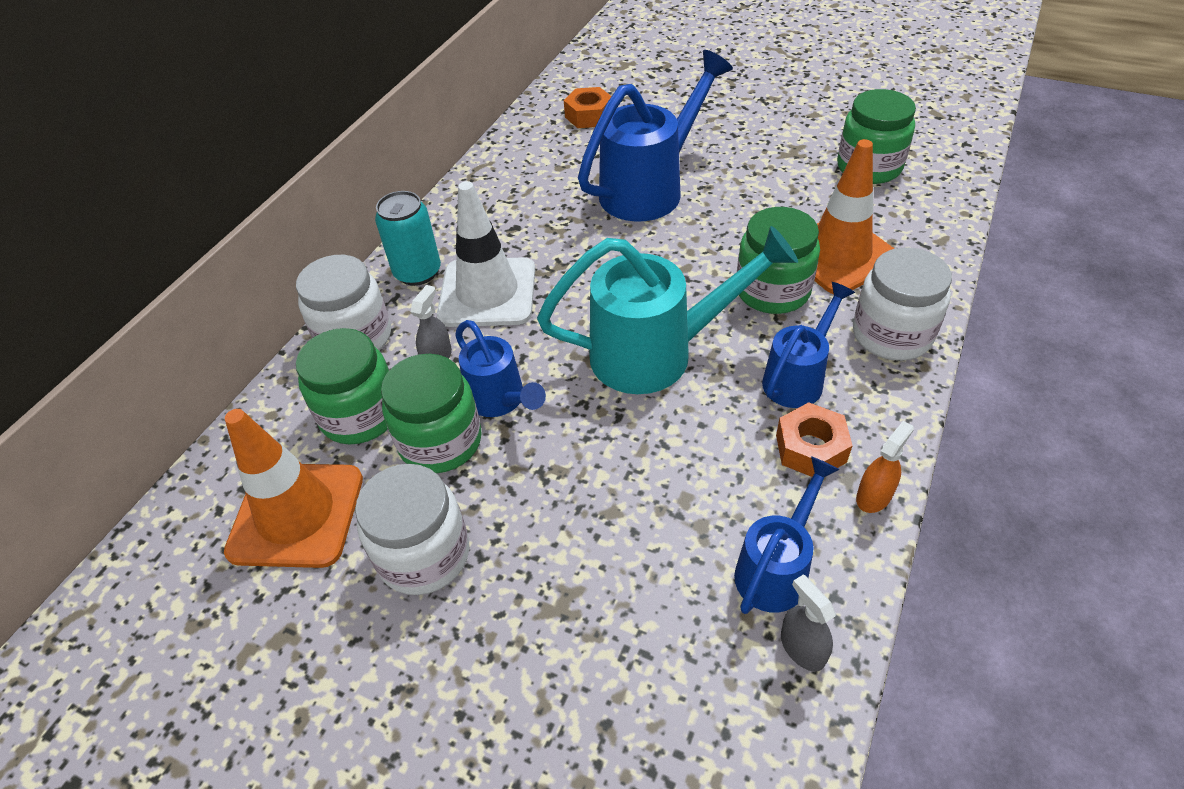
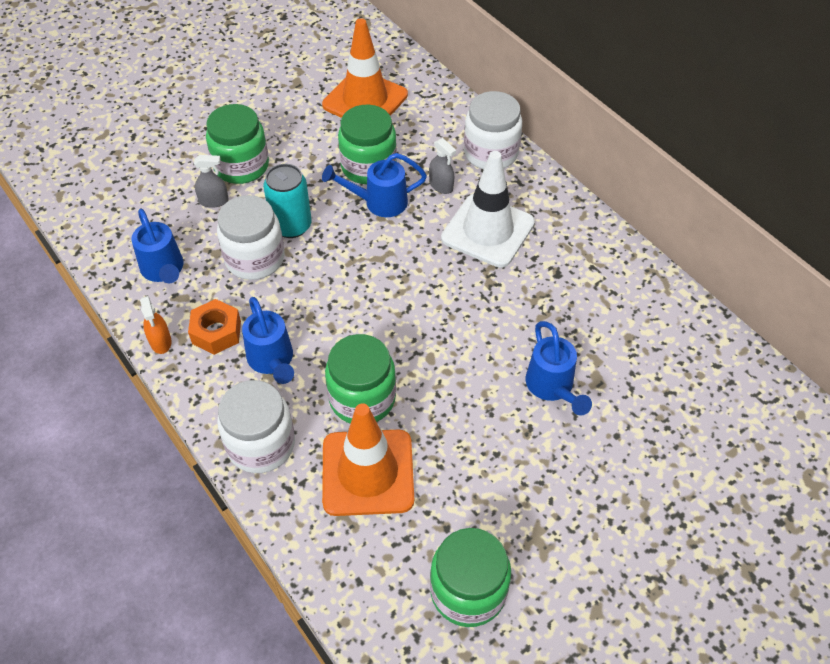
camera: 115 degrees right, 5 degrees up
green jar [296,328,390,444] -> green jar moved to [206,104,269,184]
white jar [355,464,470,595] -> white jar moved to [217,195,284,280]
turquoise can [375,191,441,286] -> turquoise can moved to [263,164,312,238]
turquoise watering can [537,226,798,394] -> none
orange nut [564,87,612,128] -> none
blue watering can [578,50,733,222] -> blue watering can [526,321,592,416], size x0.58
grey spray bottle [781,575,836,672] -> grey spray bottle moved to [194,155,229,208]

